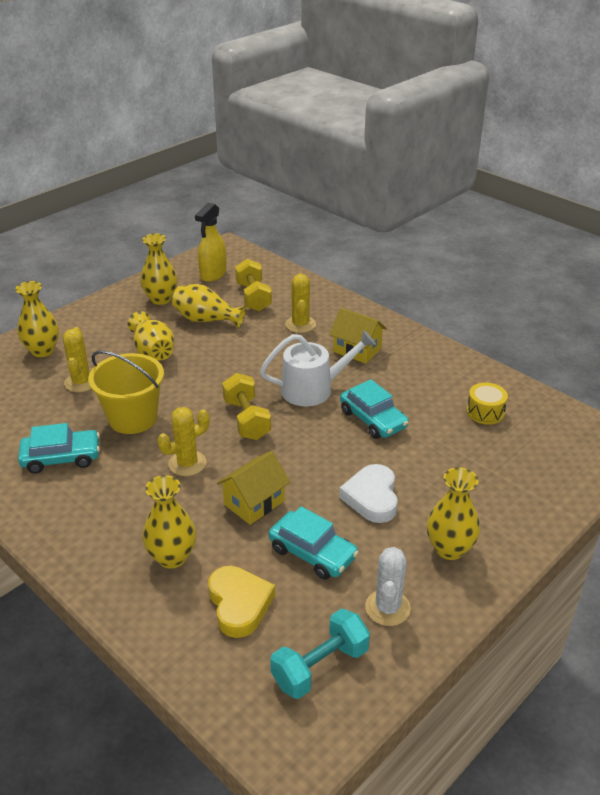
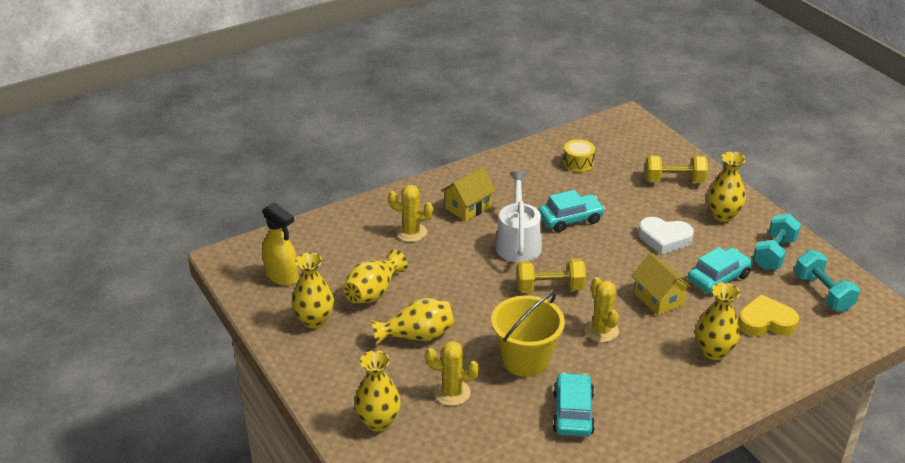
camera: 75 degrees left, 0 degrees up
yellow dumbbell [235,259,272,311] -> yellow dumbbell moved to [645,155,708,183]
white cactus [365,547,411,626] -> turquoise dumbbell [753,214,801,270]

